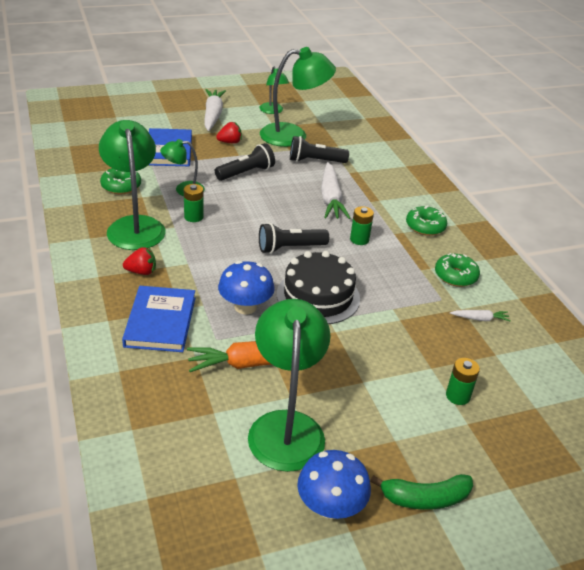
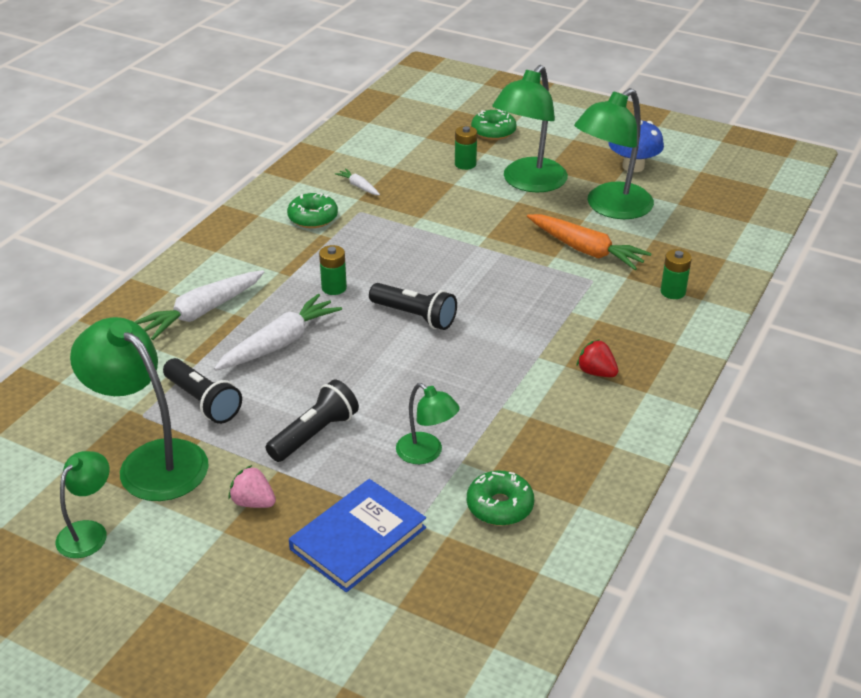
camera: 130 degrees left, 0 degrees up
green lamp [99,120,166,250] -> green lamp moved to [492,65,568,193]
blue book [122,286,195,352] -> none
green battery [184,184,204,222] -> green battery moved to [660,249,692,299]
white carrot [205,89,226,131] -> white carrot moved to [135,270,264,340]
black flashlight [215,143,275,181] -> black flashlight turned 120 degrees clockwise [266,380,359,462]
red strawberry [216,122,242,144] -> pink strawberry [228,465,276,508]
blue mushroom [218,261,275,315] -> none
black cake [277,251,360,324] -> none
green banana [370,474,473,510] -> none
green donut [406,206,447,236] -> green donut moved to [471,109,517,140]

